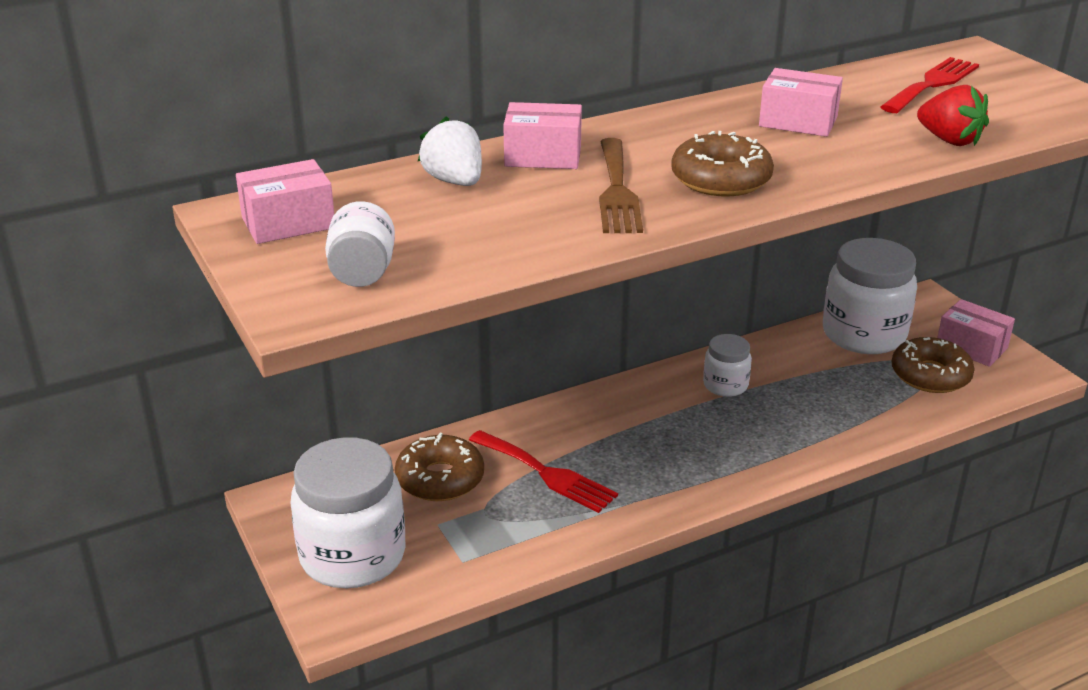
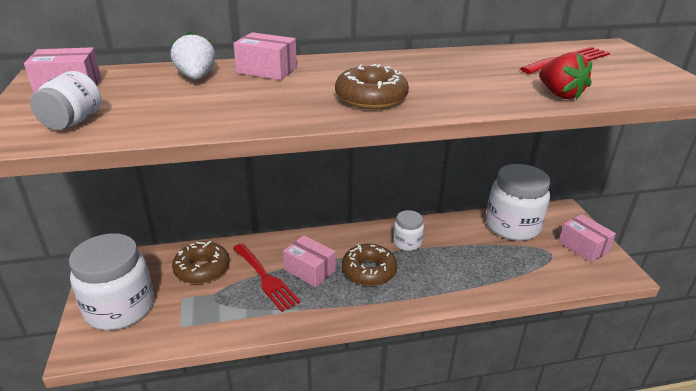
camera: 15 degrees right, 0 degrees up
brown fork [599,138,643,233] -> none
pink box [759,68,843,137] -> pink box moved to [283,235,336,287]
brown donut [891,337,975,393] -> brown donut moved to [342,244,397,286]

